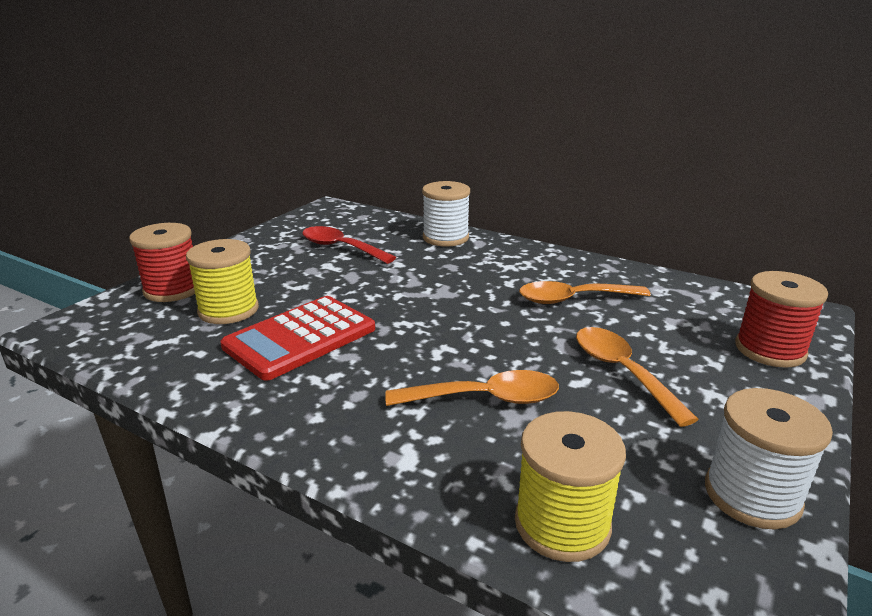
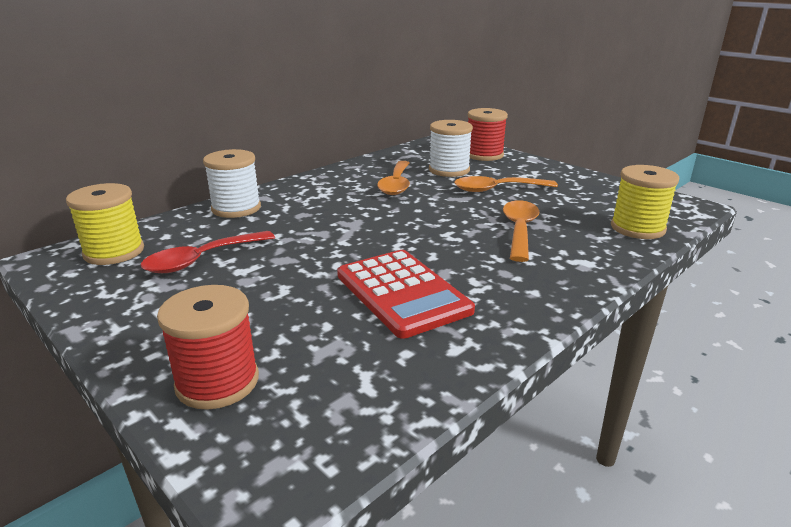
camera: 75 degrees left, 0 degrees up
yellow spool [186,239,259,324] -> yellow spool moved to [66,183,144,265]
white spool [705,388,833,530] -> white spool moved to [429,120,473,177]

